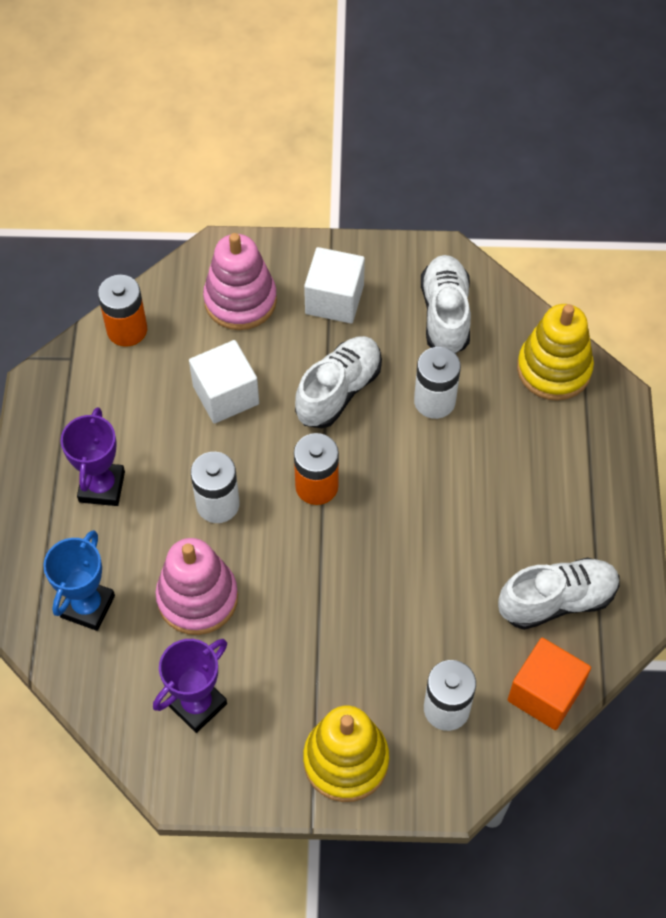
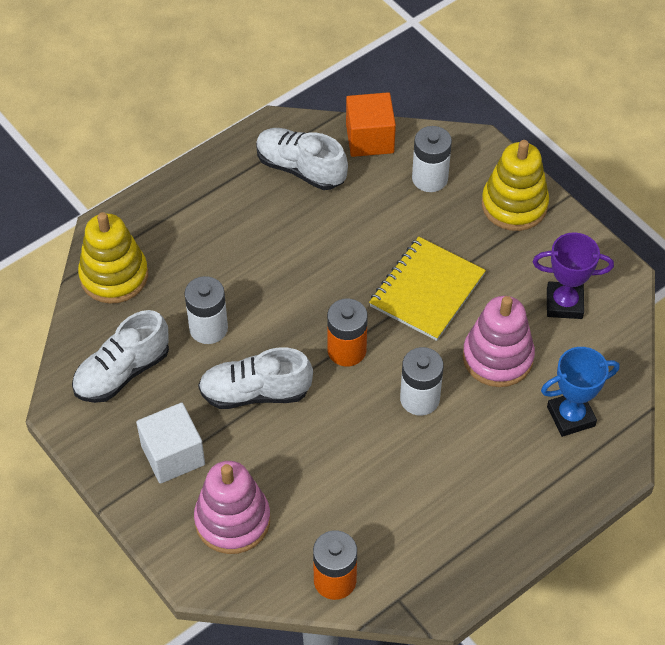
camera: 130 degrees left, 5 degrees down
purple trophy [60,407,125,506] -> none
white cube [189,340,259,424] -> none
none -> yellow notebook [369,237,486,341]

